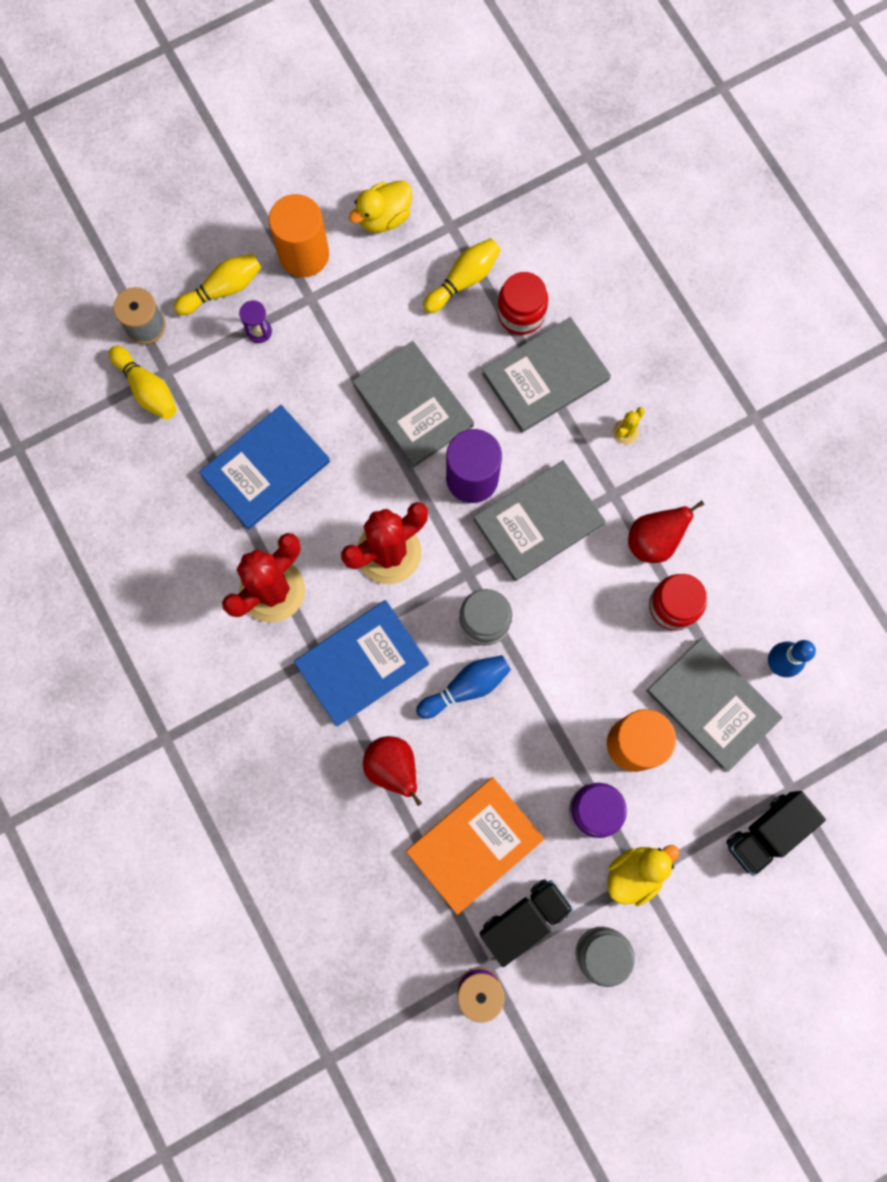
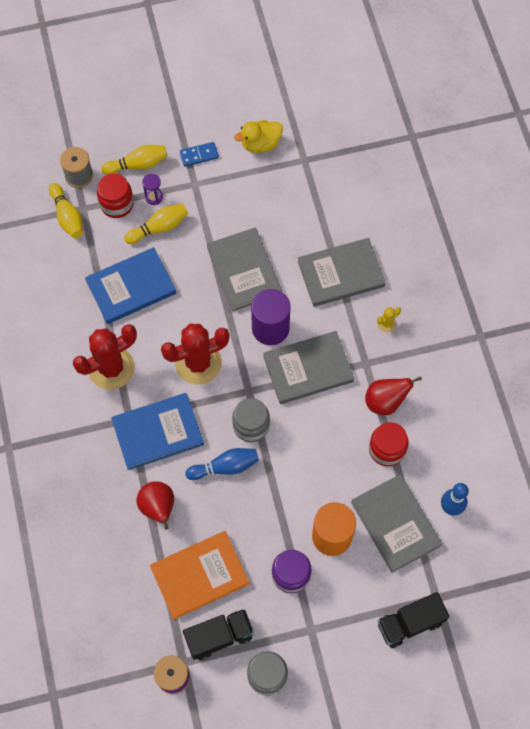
camera: 15 degrees right, 10 degrees down
orange cylinder [269,194,329,277] -> blue domino [180,142,219,167]
yellow bowling pin [423,238,501,313] -> yellow bowling pin moved to [124,204,188,244]
red jar [497,272,548,335] -> red jar moved to [97,174,134,218]
yellow duck [607,845,679,906] -> none

